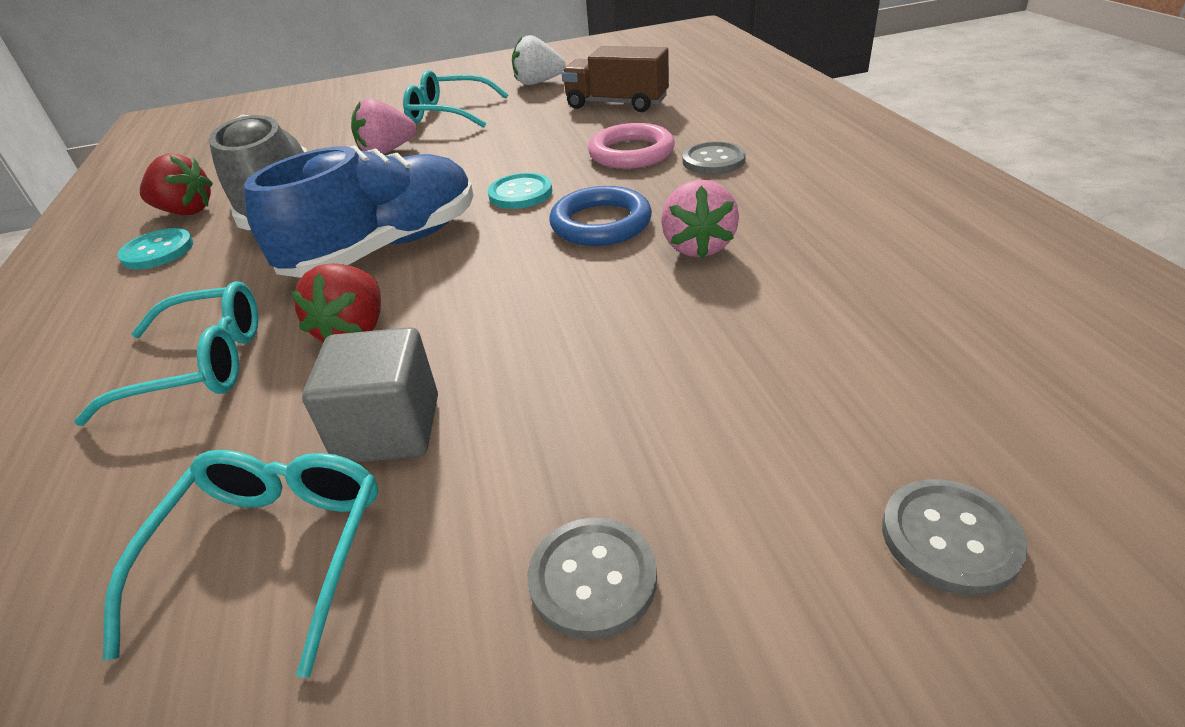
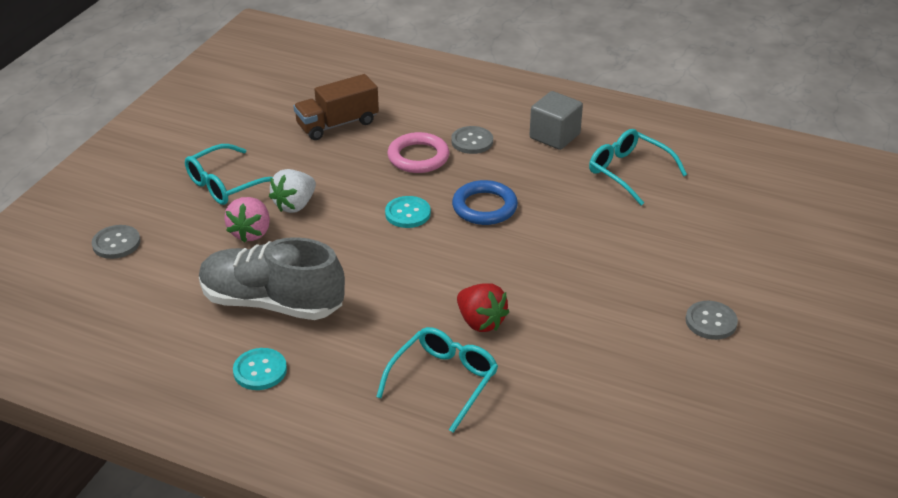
camera: 55 degrees left, 0 degrees up
turquoise glasses [103,450,378,678] -> turquoise glasses moved to [589,129,687,206]
red strawberry [140,153,213,215] -> none
blue shoe [244,145,474,278] -> none
grey cube [302,327,438,462] -> grey cube moved to [530,91,583,150]
white strawberry [512,35,566,85] -> white strawberry moved to [269,169,316,213]
pink strawberry [661,179,739,258] -> none
grey button [882,479,1028,596] -> grey button moved to [92,225,141,259]

